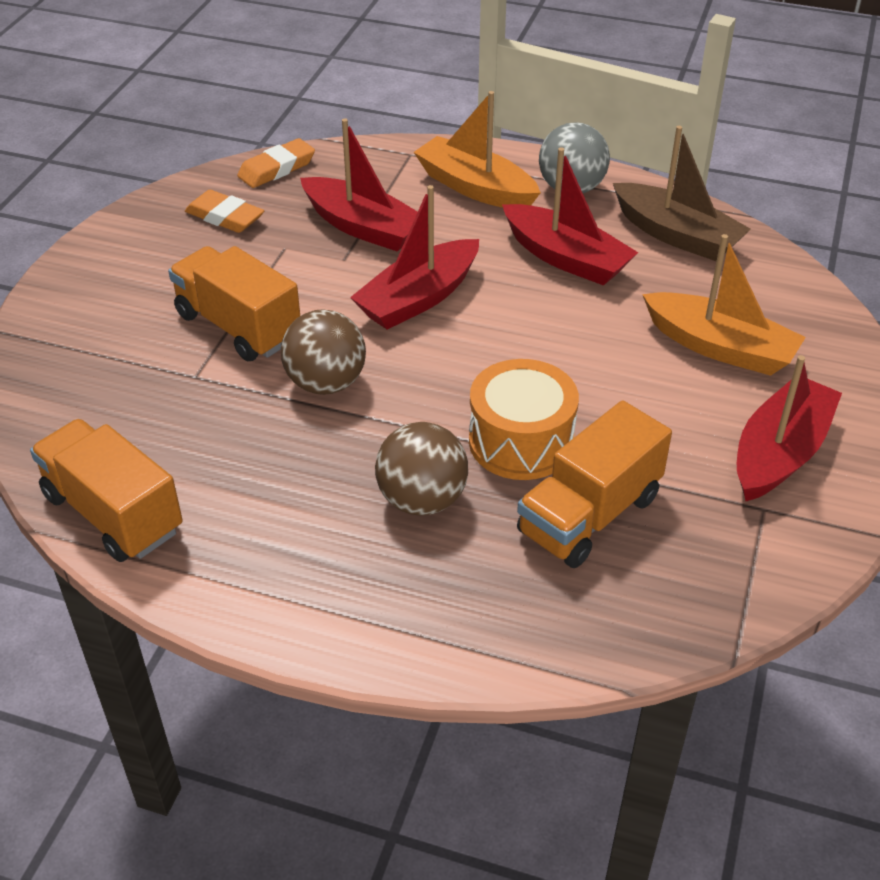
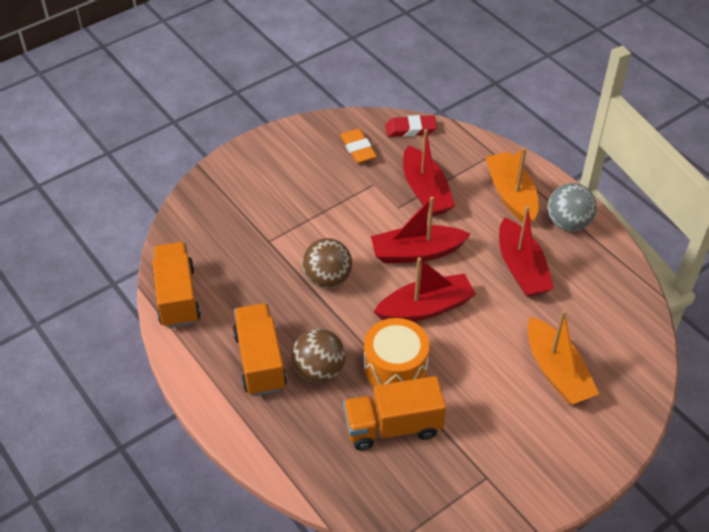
camera: 35 degrees right, 5 degrees up
orange truck [168,246,300,361] -> orange truck moved to [233,303,287,396]
orange eraser [237,138,315,188] -> red eraser [385,115,437,137]
brown boat [613,126,751,261] -> none
red boat [737,355,842,501] -> red boat moved to [374,257,476,322]

